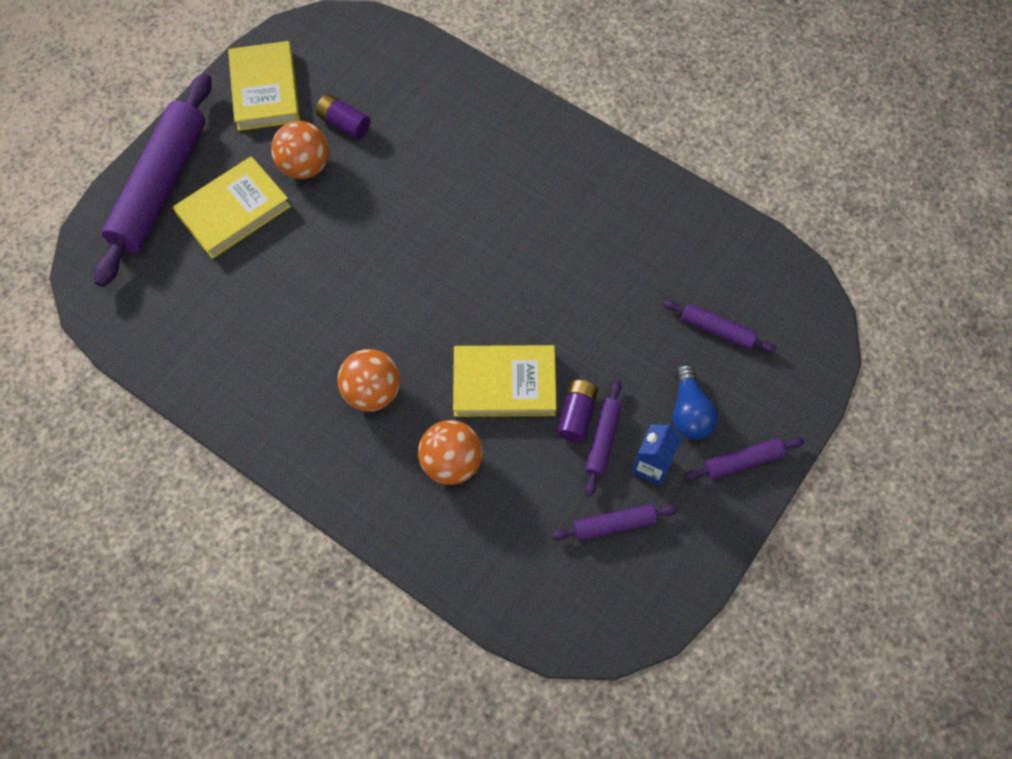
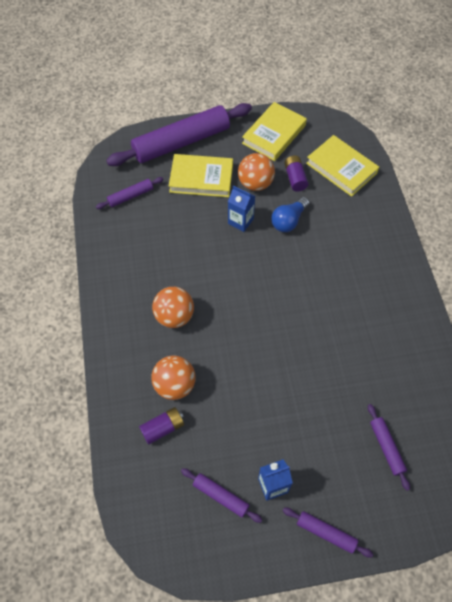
camera: 45 degrees right, 5 degrees down
yellow book [453,345,557,417] -> yellow book moved to [306,135,379,197]
purple battery [557,380,598,442] -> purple battery moved to [139,407,184,445]
purple rolling pin [585,380,622,496] -> purple rolling pin moved to [96,177,164,209]
blue light bulb [673,364,718,440] -> blue light bulb moved to [271,197,310,232]
none -> blue carton [228,185,255,232]

